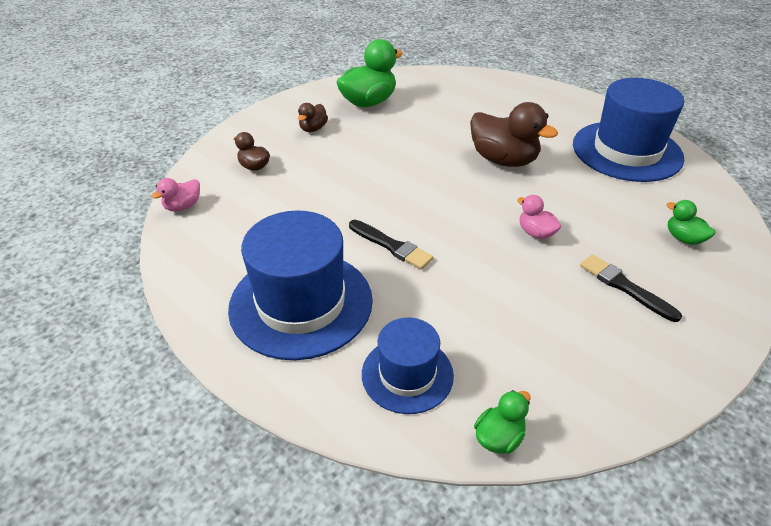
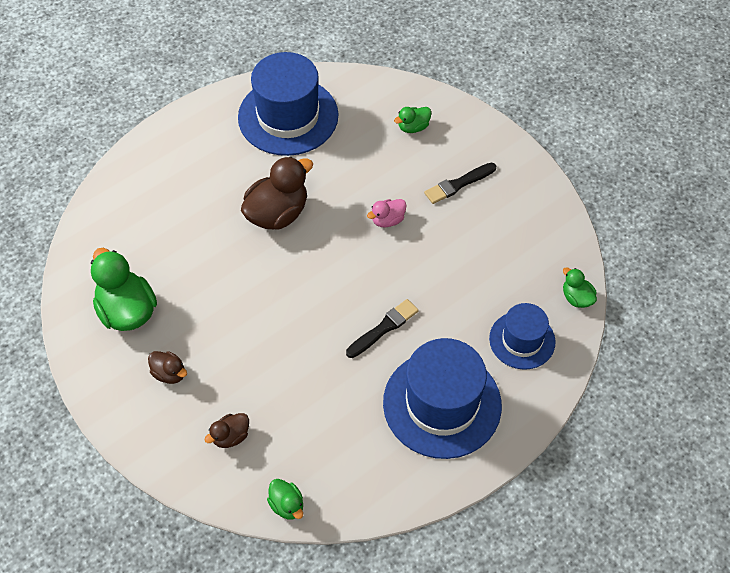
camera: 80 degrees left, 15 degrees up
pink duck [151,178,200,211] -> green duck [267,479,303,519]

